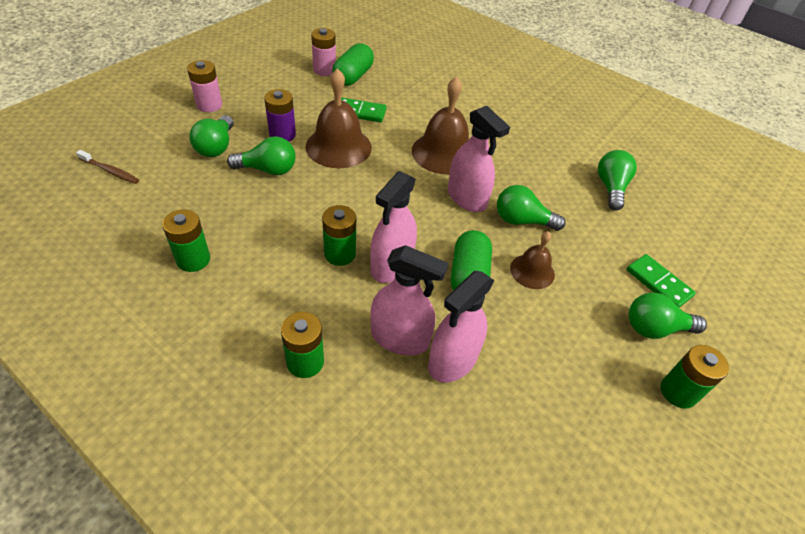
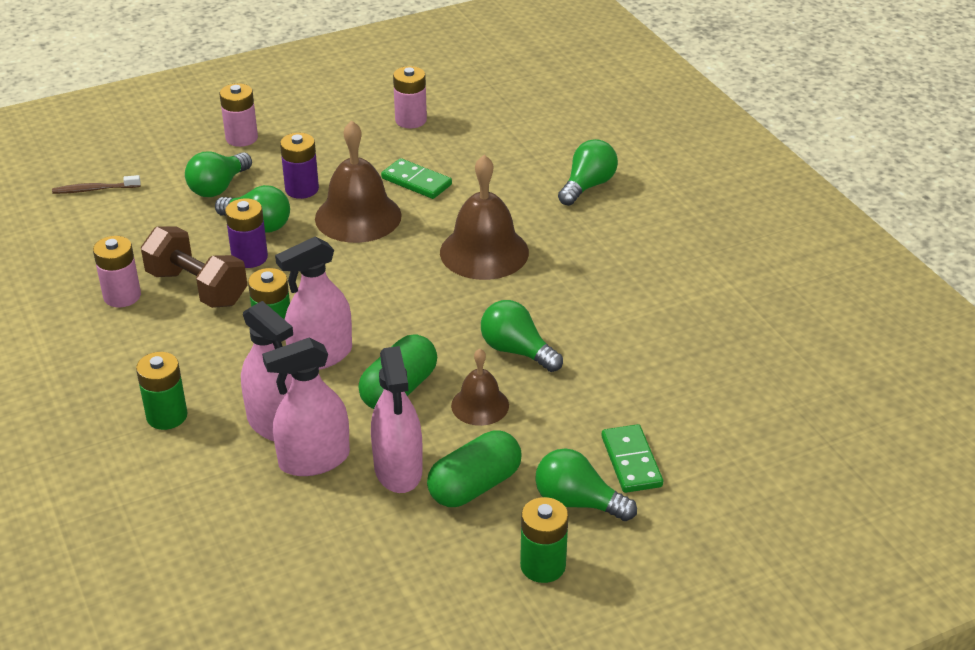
camera: 30 degrees right, 10 degrees down
brown toothbrush [76,150,139,184] -> brown toothbrush turned 120 degrees clockwise [52,175,141,194]
green battery [162,209,210,272] -> pink battery [93,236,141,308]
green capsule [332,43,374,86] -> green capsule moved to [427,430,522,507]
pink spray bottle [448,106,510,212] -> pink spray bottle moved to [371,346,423,493]
green light bulb [598,150,637,211] -> green light bulb moved to [558,139,618,206]
none -> brown dumbbell [141,226,248,308]
none -> purple battery [225,198,268,268]

